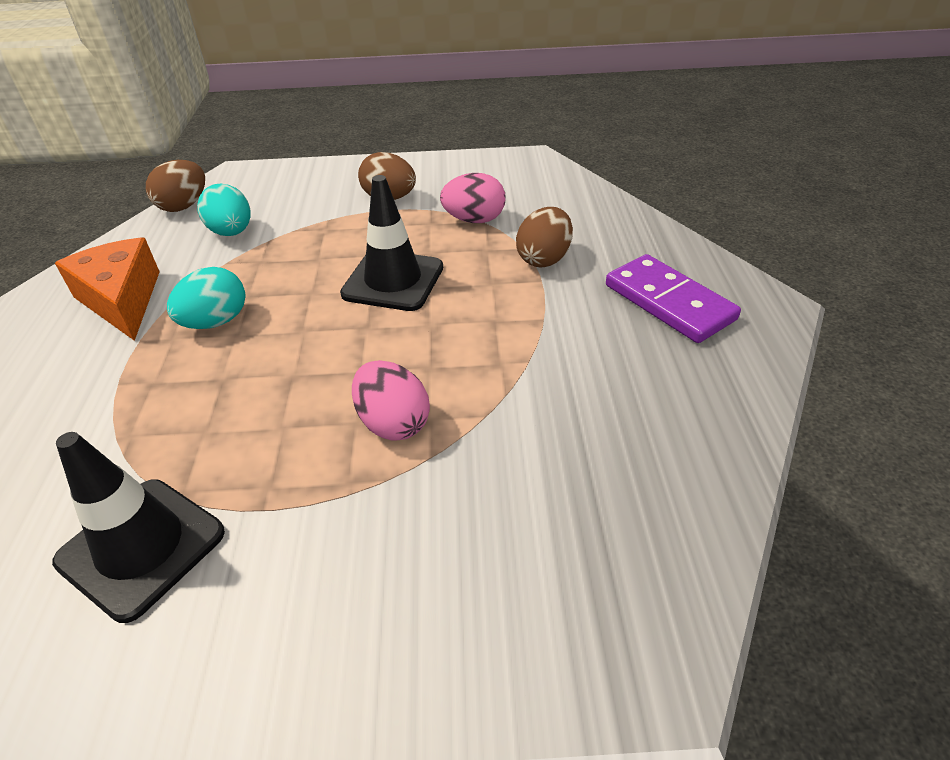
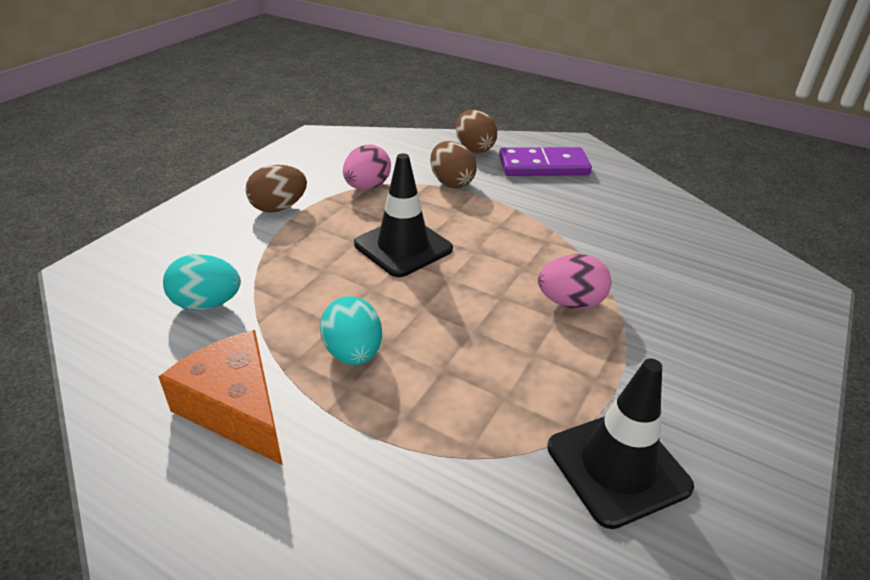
camera: 60 degrees left, 5 degrees down
orange cheese [55,237,160,341] -> orange cheese turned 45 degrees clockwise [159,330,283,465]
brown egg [146,160,205,212] -> brown egg moved to [456,110,497,153]

